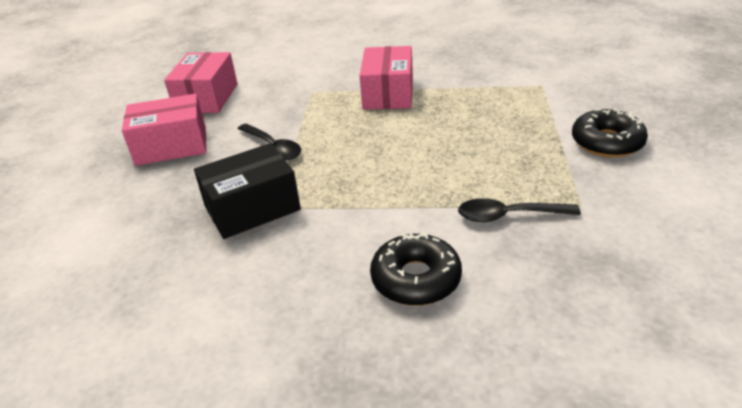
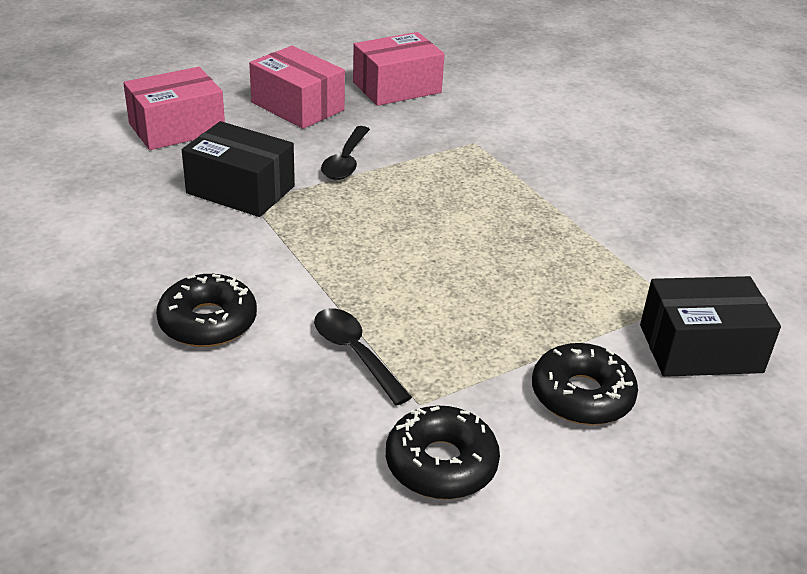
camera: 50 degrees right, 0 degrees up
pink box [359,46,413,109] -> pink box moved to [123,67,225,150]
none -> black donut [386,406,500,499]
none -> black box [640,276,781,377]

